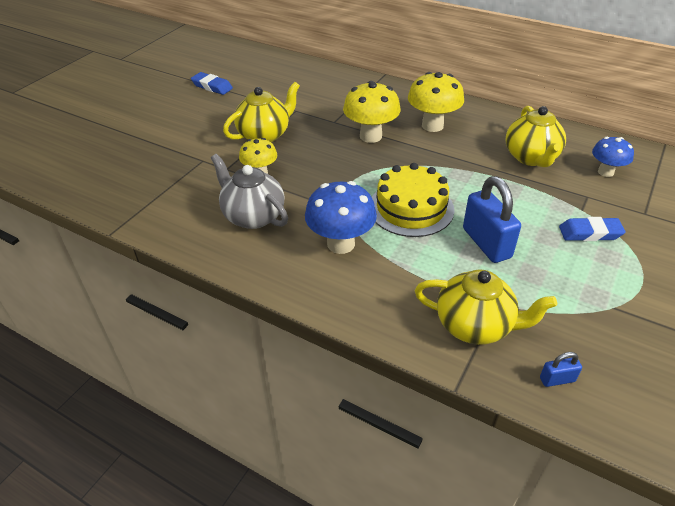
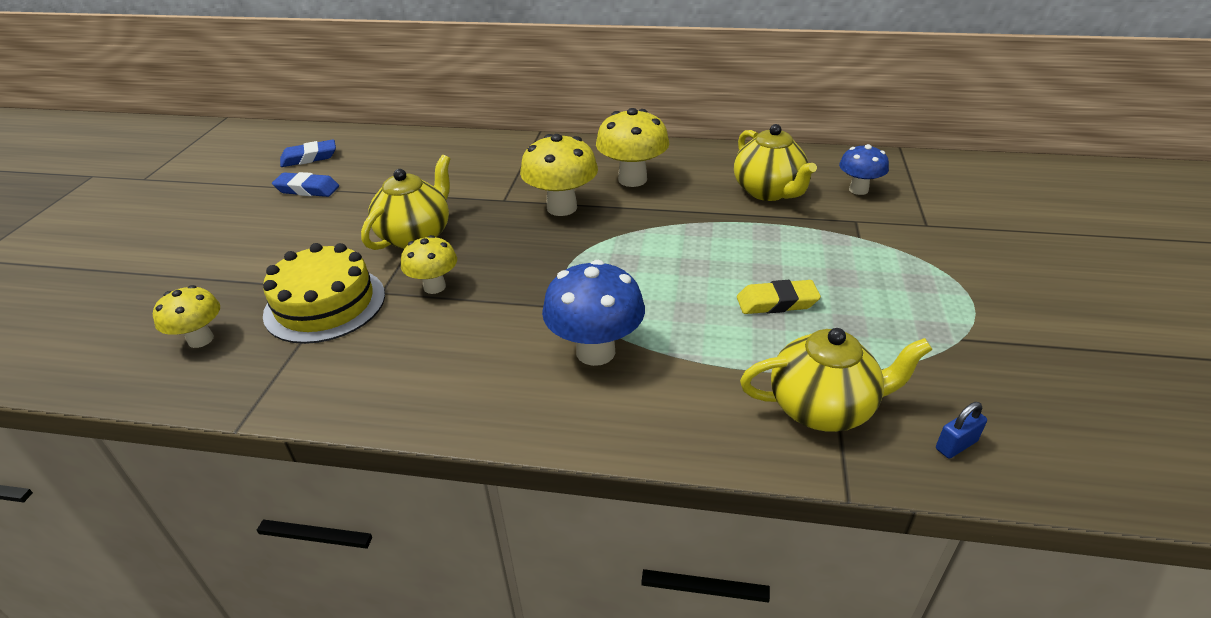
camera: 20 degrees left, 5 degrees down
grey teapot [211,154,288,229] -> none
yellow cake [372,163,454,237] -> yellow cake moved to [263,243,385,344]
blue padlock [463,176,521,263] -> yellow eraser [737,280,821,314]
blue eraser [559,217,625,241] -> blue eraser moved to [280,140,336,167]
none -> yellow mushroom [153,285,220,348]

